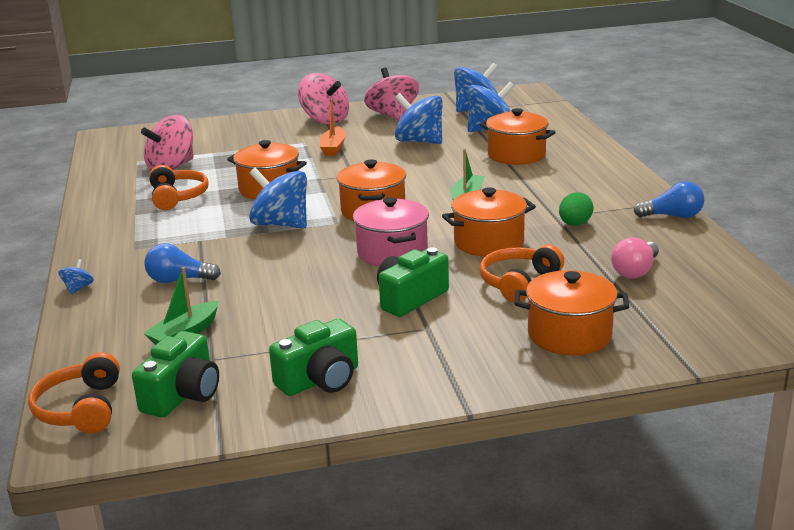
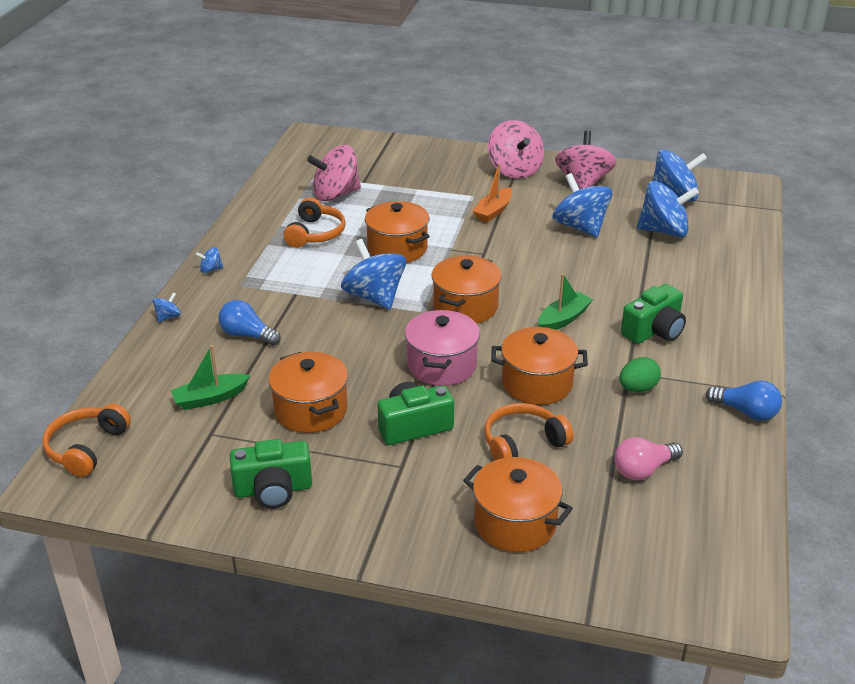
camera: 25 degrees right, 10 degrees up
green camera [132,331,219,417] -> green camera moved to [621,284,686,344]
orange pot [480,108,556,165] -> orange pot moved to [268,352,348,433]
none -> blue spinning top [196,247,223,273]

